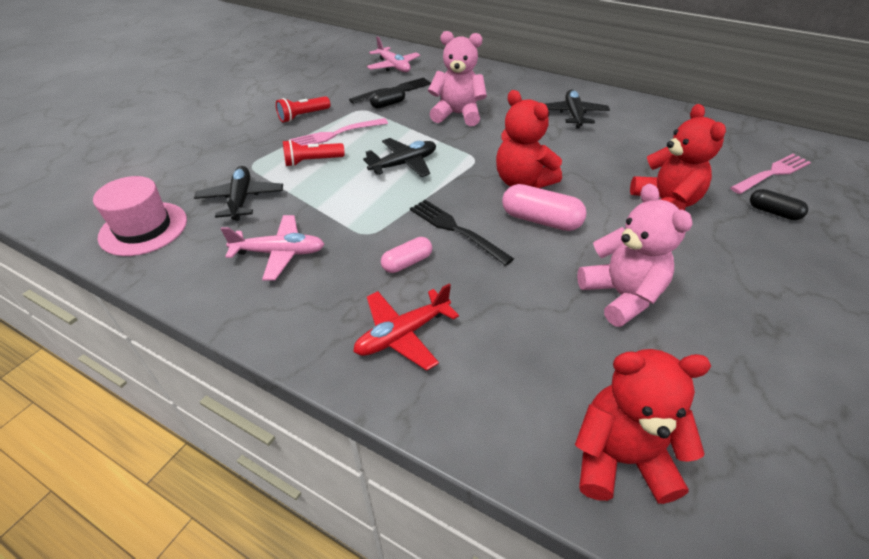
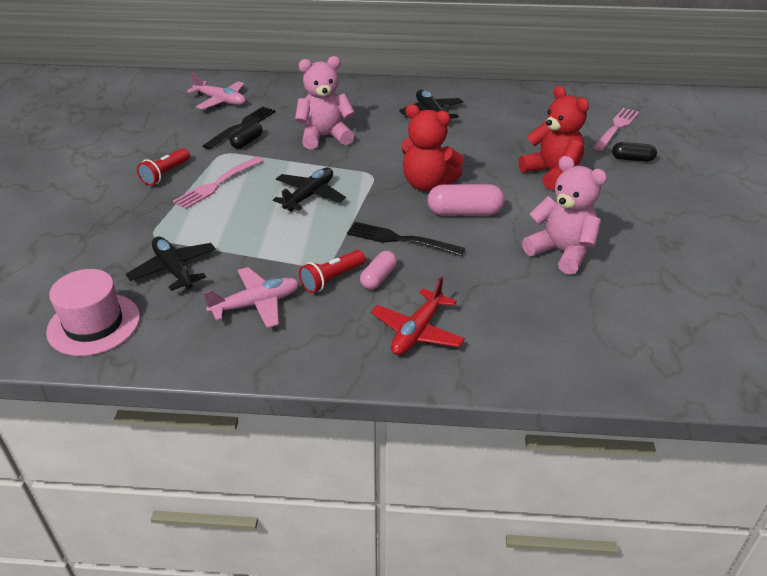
camera: 25 degrees left, 5 degrees down
red flashlight [283,140,345,167] -> red flashlight moved to [299,250,365,293]
red teddy bear [575,349,711,504] -> none

